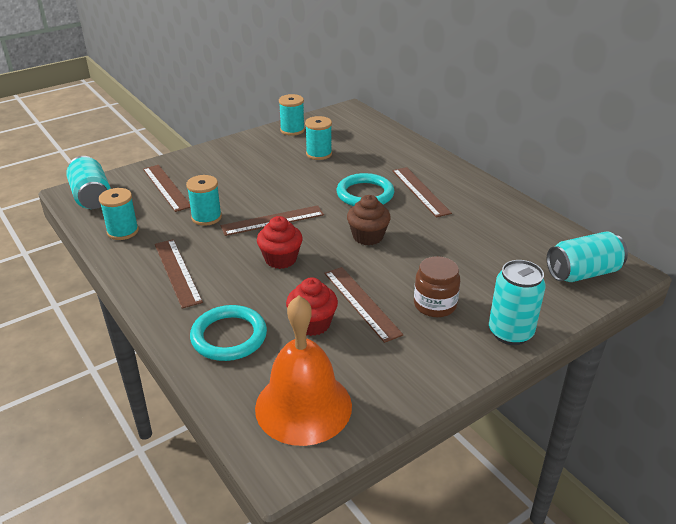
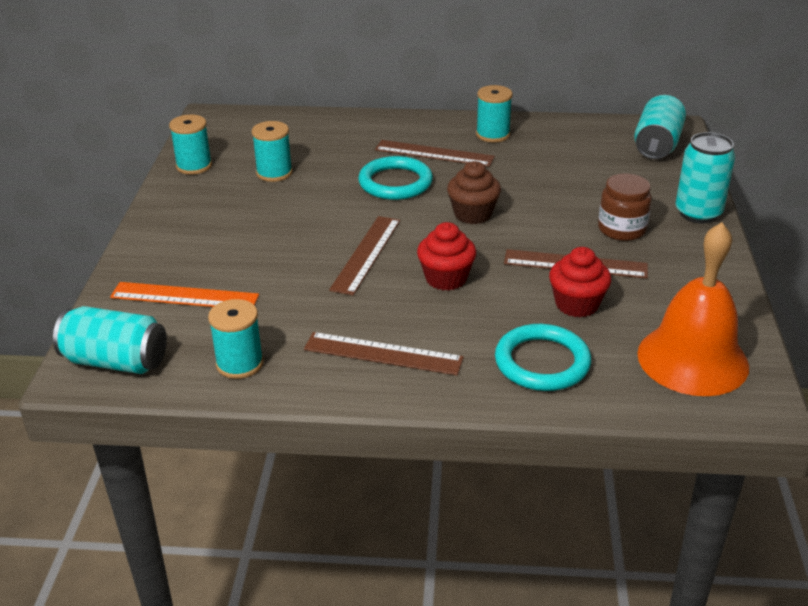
camera: 50 degrees left, 0 degrees up
brown ruler [143,165,190,212] -> orange ruler [110,282,259,307]
turquoise spool [186,175,222,226] -> turquoise spool moved to [476,85,513,142]

